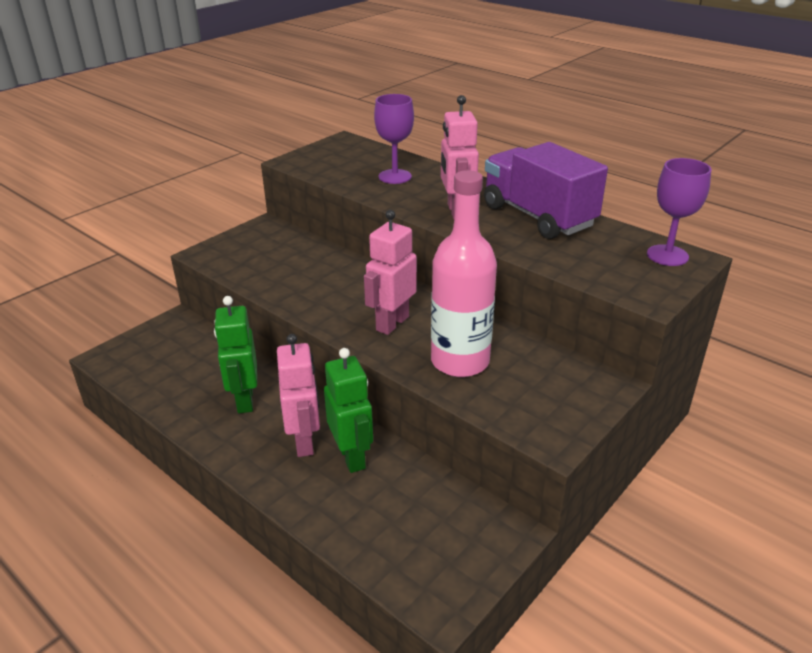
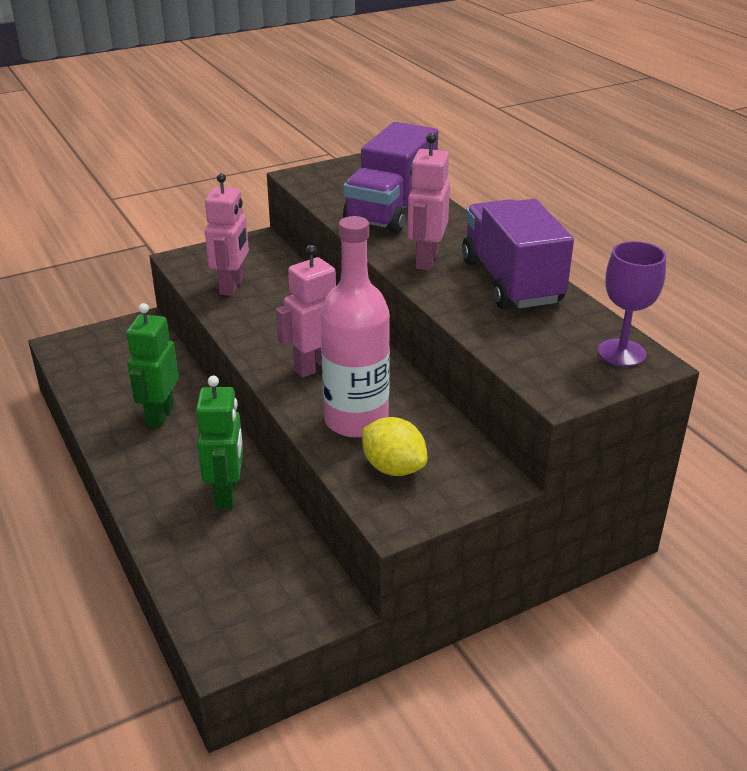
camera: 20 degrees right, 0 degrees up
pink robot [277,334,320,457] -> pink robot moved to [205,173,249,296]
purple goblet [374,94,414,184] -> purple truck [343,122,438,233]
none -> yellow lemon [362,417,427,476]

